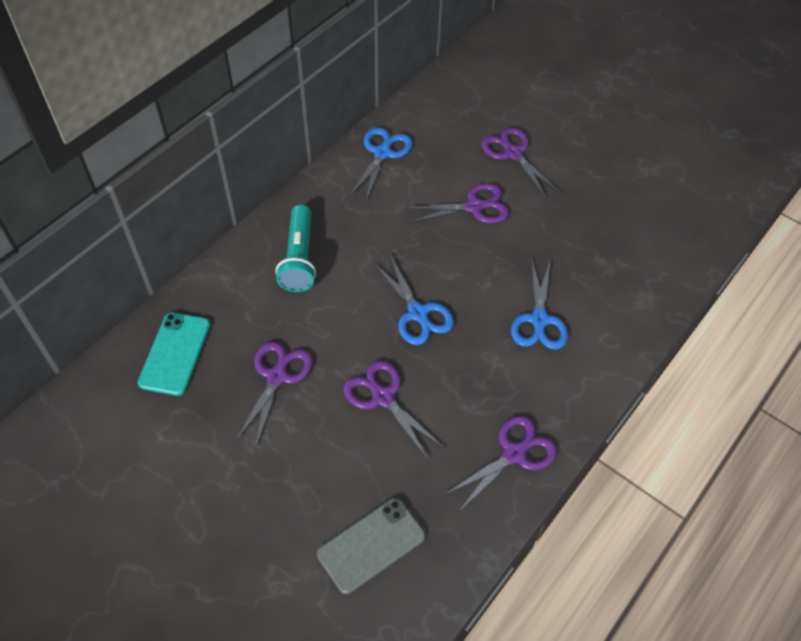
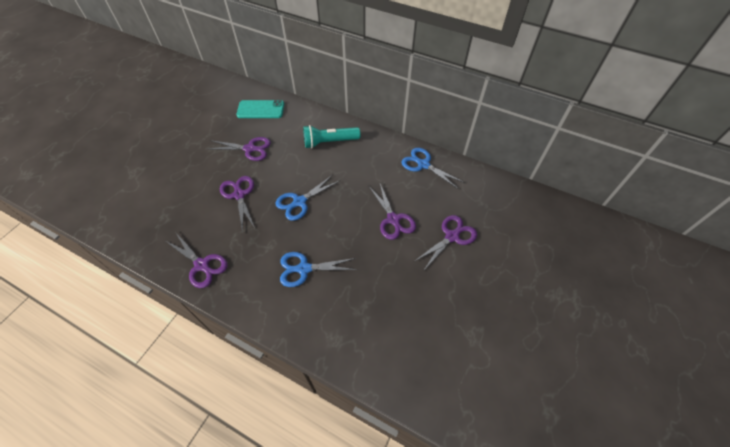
camera: 80 degrees right, 0 degrees up
grey phone [317,498,425,594] -> none
purple scissors [343,360,444,459] -> purple scissors turned 60 degrees counterclockwise [220,176,255,233]
blue scissors [349,127,412,201] -> blue scissors turned 150 degrees counterclockwise [401,148,465,189]

